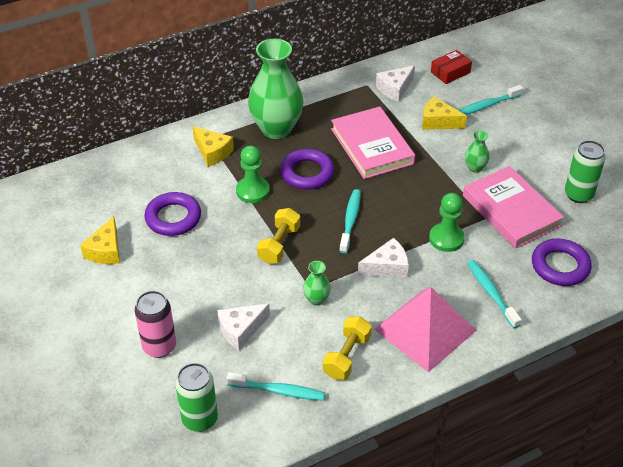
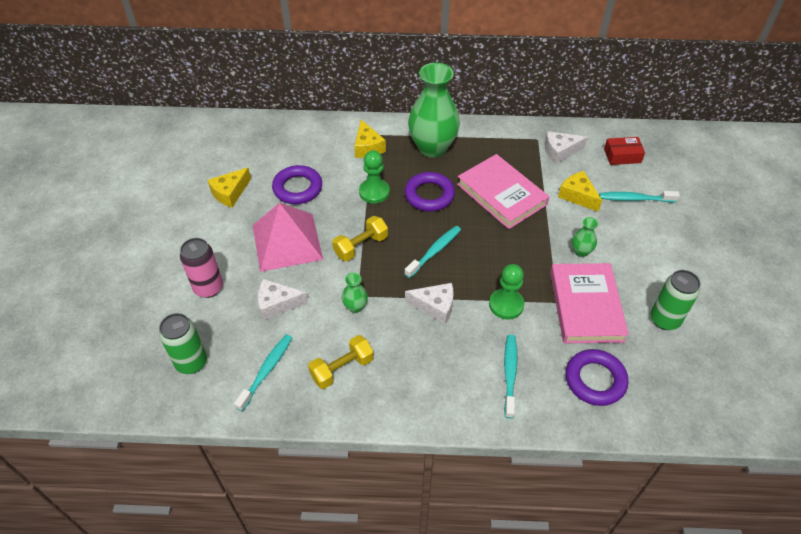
camera: 30 degrees right, 5 degrees up
turquoise toothbrush [227,372,325,401] -> turquoise toothbrush turned 105 degrees counterclockwise [234,334,292,412]
pink book [331,106,415,179] -> pink book turned 45 degrees counterclockwise [457,154,549,229]
pink pyramid [374,287,476,372] -> pink pyramid moved to [253,203,323,272]

